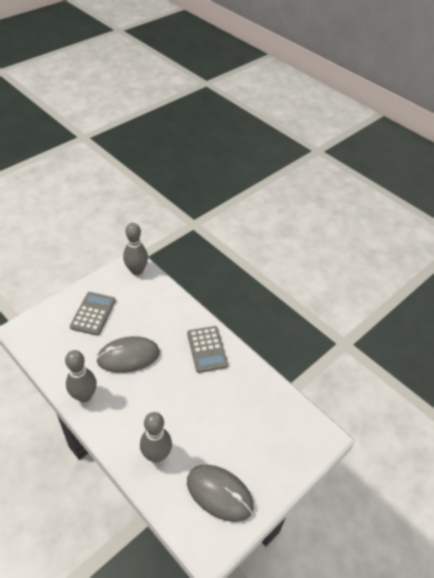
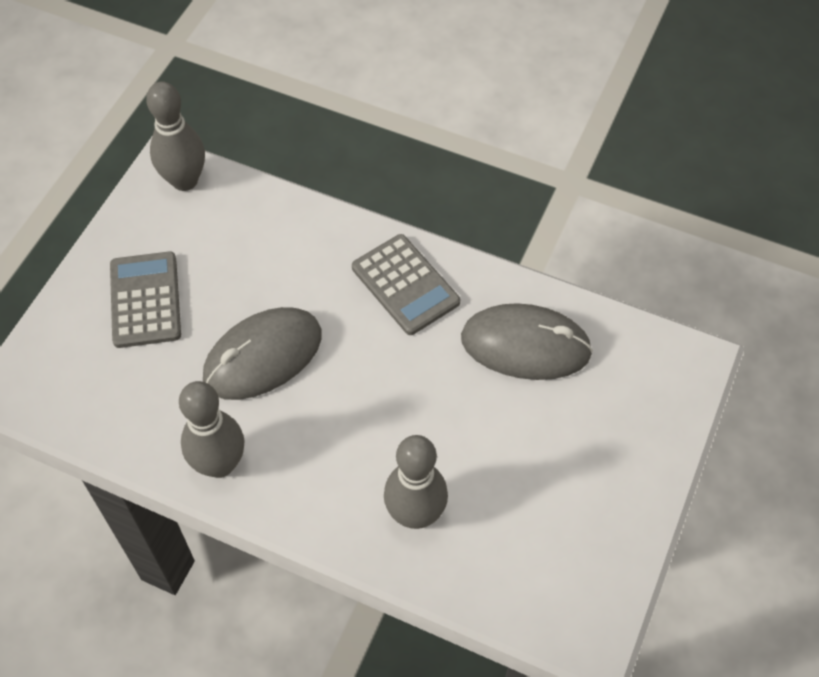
camera: 20 degrees left, 10 degrees up
grey mouse [187,464,254,522] -> grey mouse moved to [461,303,593,380]

